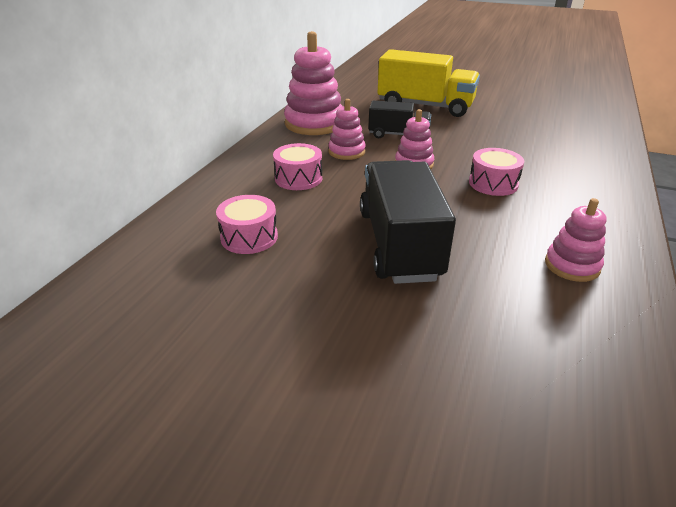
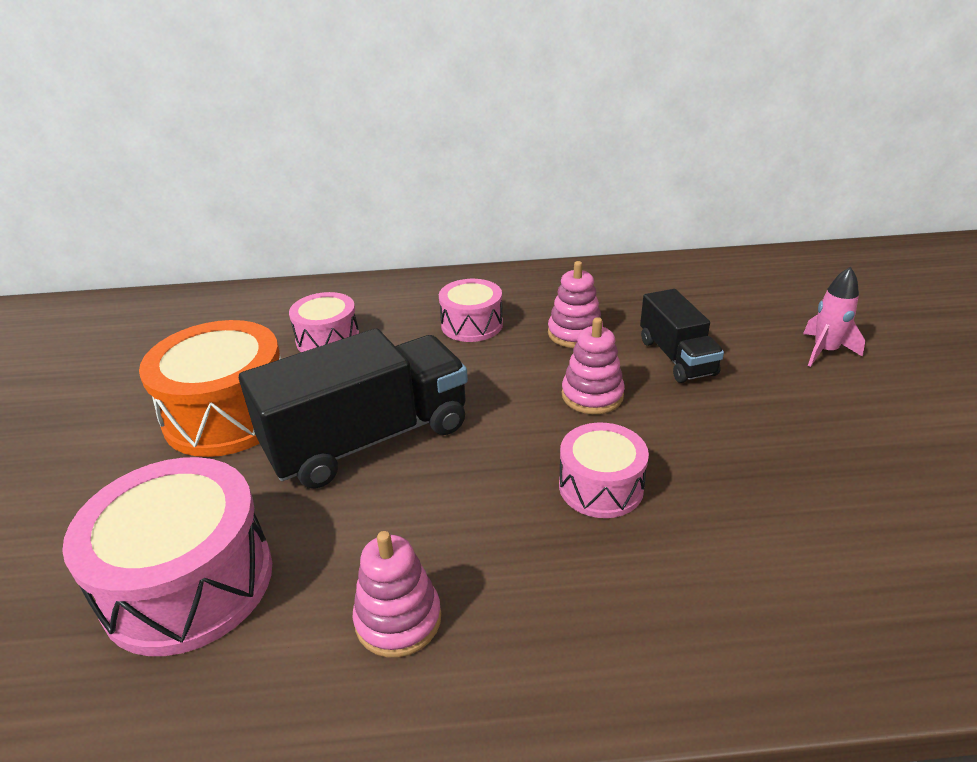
camera: 65 degrees right, 0 degrees up
pink stacking toy [284,31,343,135] -> none
yellow truck [378,49,480,117] -> pink rocket [803,267,865,367]
none -> pink drum [62,457,272,656]
none -> orange drum [139,320,281,457]

